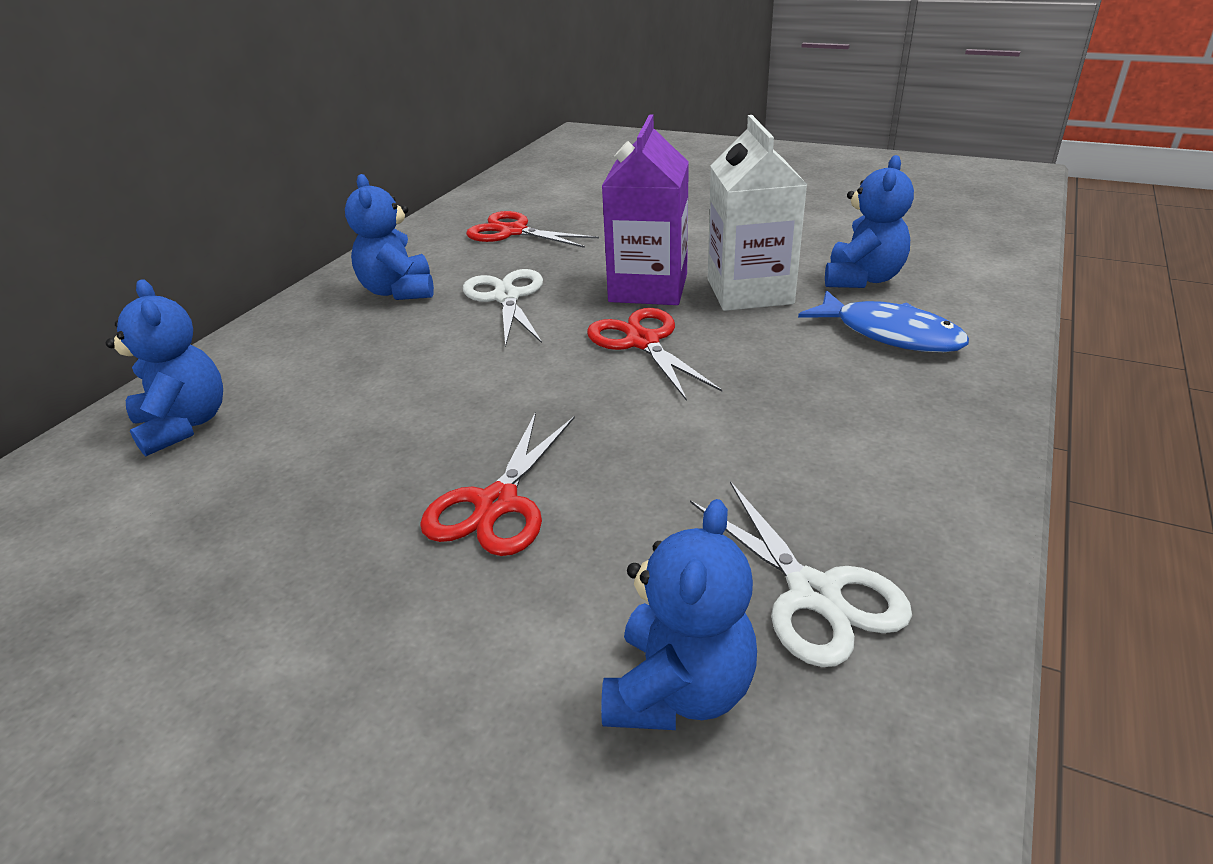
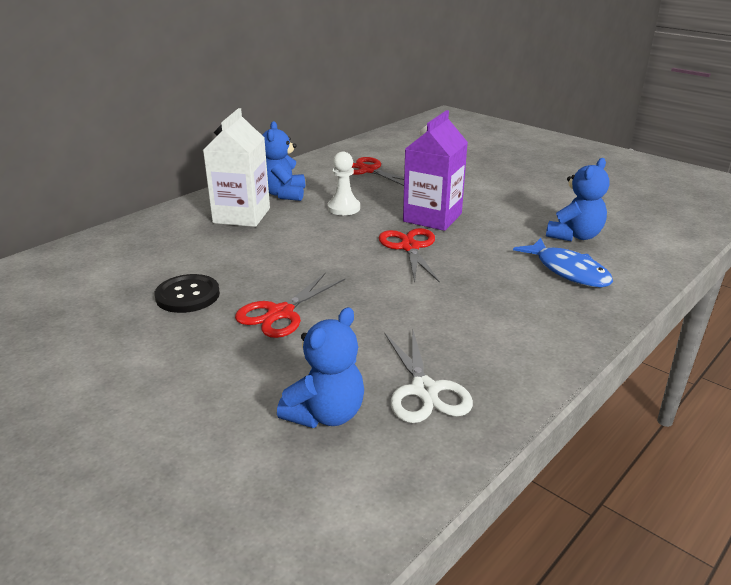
camera: 15 degrees right, 5 degrees down
blue teddy bear [106,279,223,456] -> none
white scissors [463,269,543,347] -> white pawn [328,152,360,215]
white carton [708,115,807,311] -> white carton moved to [203,108,270,227]
none -> black button [155,274,220,313]

